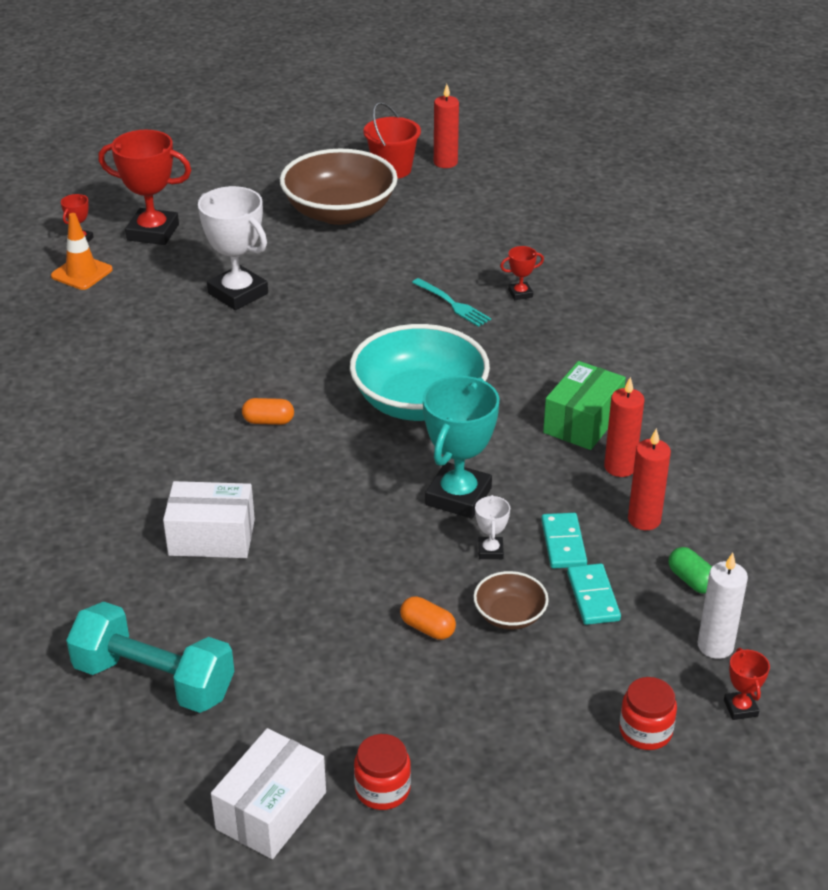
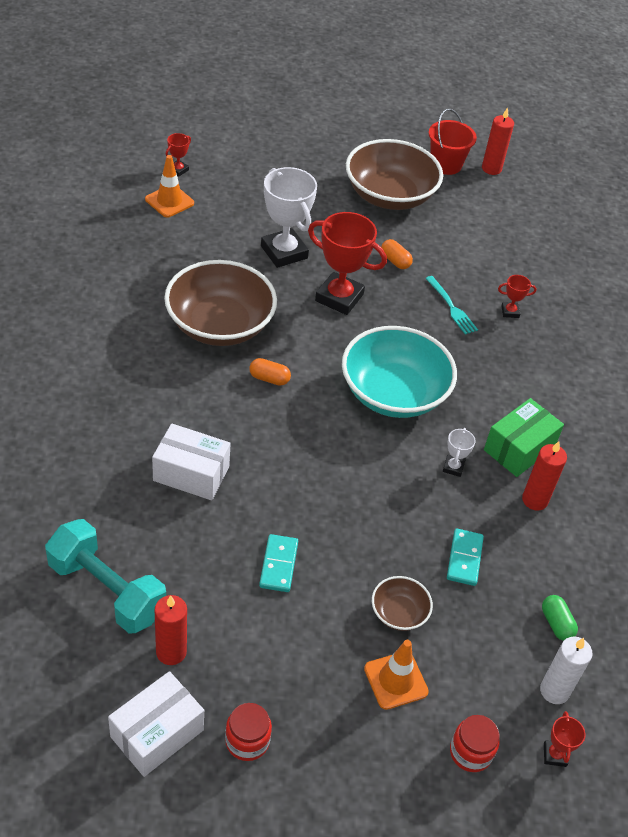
camera: 10 degrees right, 10 degrees up
red trophy [98,130,191,245] -> red trophy moved to [308,212,387,315]
orange capsule [400,596,456,640] -> orange capsule moved to [381,239,413,269]
turquoise trophy [423,376,500,519] -> none
white trophy [475,495,510,559] -> white trophy moved to [443,428,476,477]
turquoise domino [567,563,621,625] -> turquoise domino moved to [259,534,298,592]
red candle [628,428,671,530] -> red candle moved to [155,595,187,665]
none -> brown bowl [164,260,277,346]
none -> orange traffic cone [364,640,429,710]

